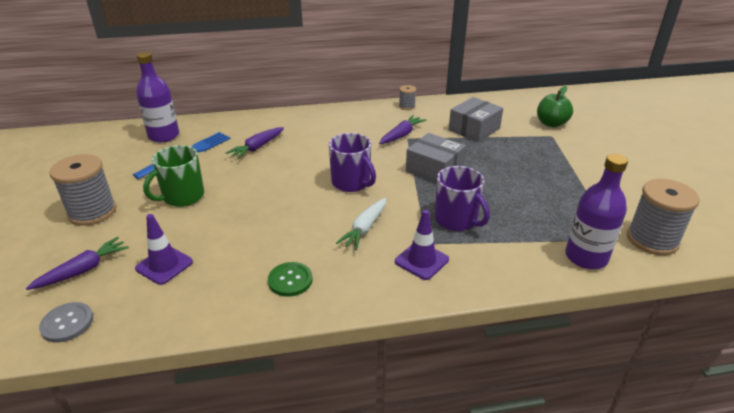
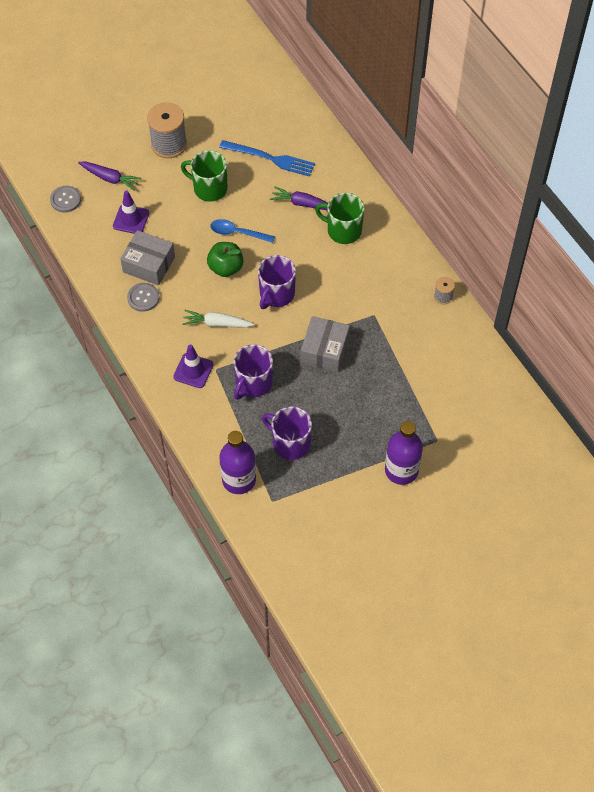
camera: 70 degrees right, 25 degrees up
purple bottle [136,52,179,142] -> purple bottle moved to [385,421,423,485]
green button [268,262,313,297] -> grey button [127,283,159,312]
purple carrot [379,115,427,144] -> none
grey box [449,97,503,142] -> grey box moved to [120,230,175,285]
green apple [537,86,573,127] -> green apple moved to [207,242,243,277]
grey spool [627,179,700,255] -> none
none -> blue spoon [210,219,275,243]
none -> purple mug [262,407,312,460]
none -> green mug [315,193,364,244]

